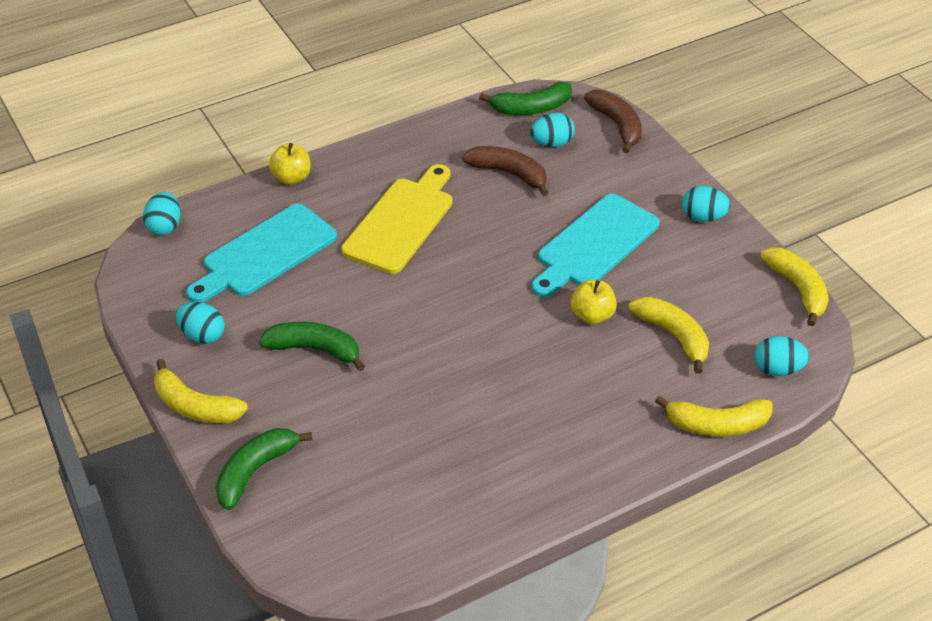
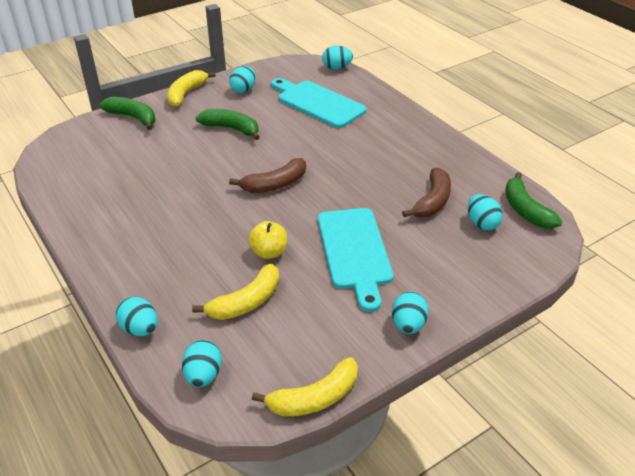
camera: 85 degrees right, 5 degrees down
green banana [259,322,365,371] -> green banana turned 75 degrees counterclockwise [196,109,260,140]
yellow apple [269,143,311,185] -> none
yellow cutting board [341,164,452,274] -> none
turquoise cutting board [531,194,660,297] -> turquoise cutting board turned 135 degrees counterclockwise [318,208,393,312]
brown banana [584,90,642,153] -> brown banana moved to [229,158,306,193]
yellow banana [655,396,772,436] -> turquoise egg [116,297,158,336]

